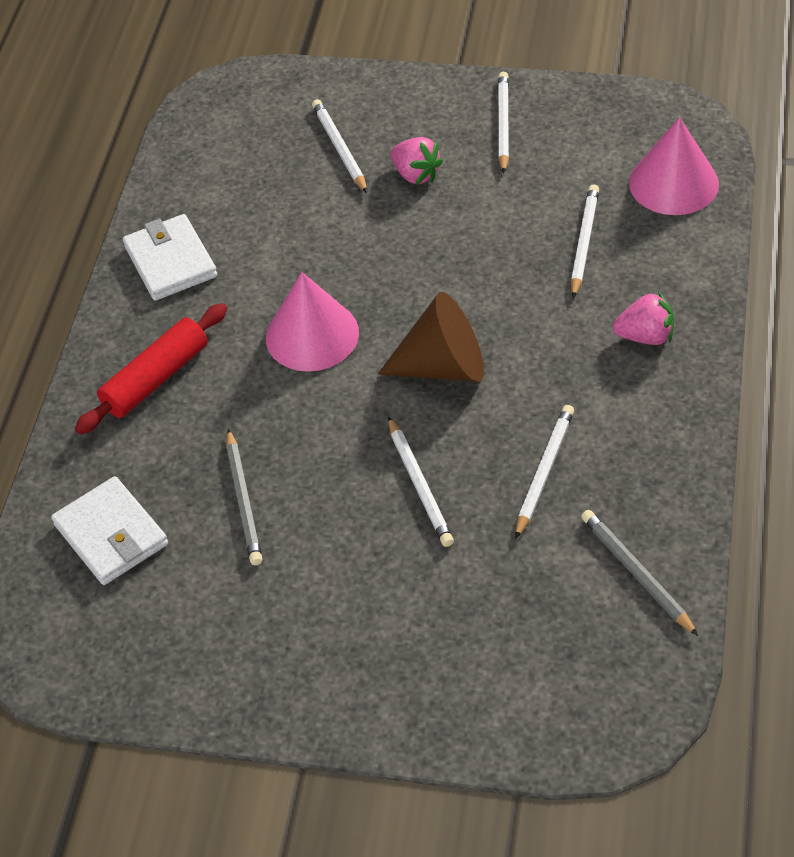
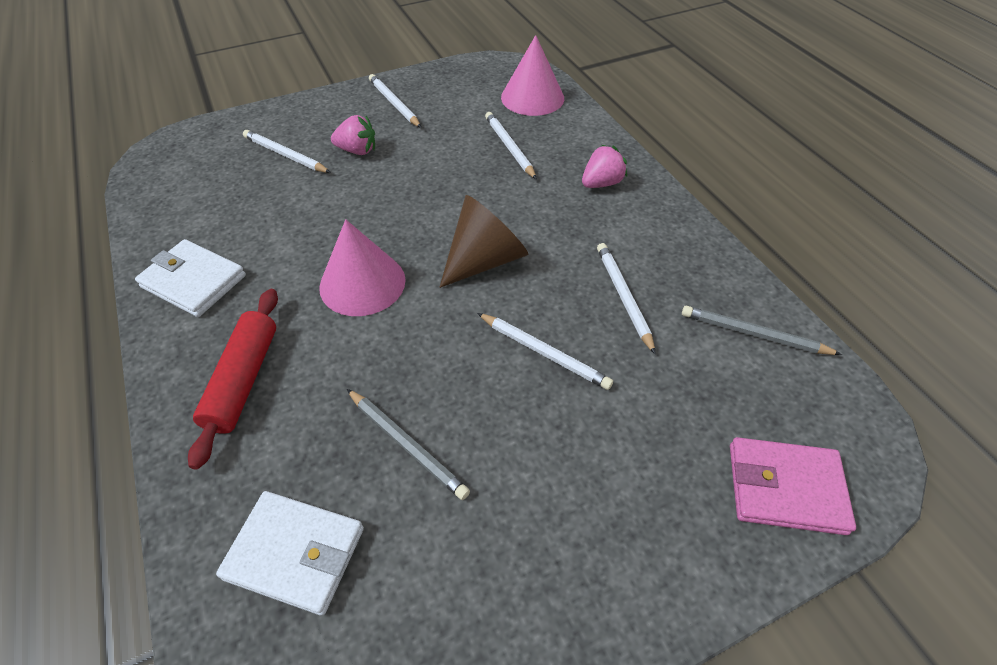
camera: 40 degrees left, 0 degrees up
none -> pink wallet [730,437,856,535]

